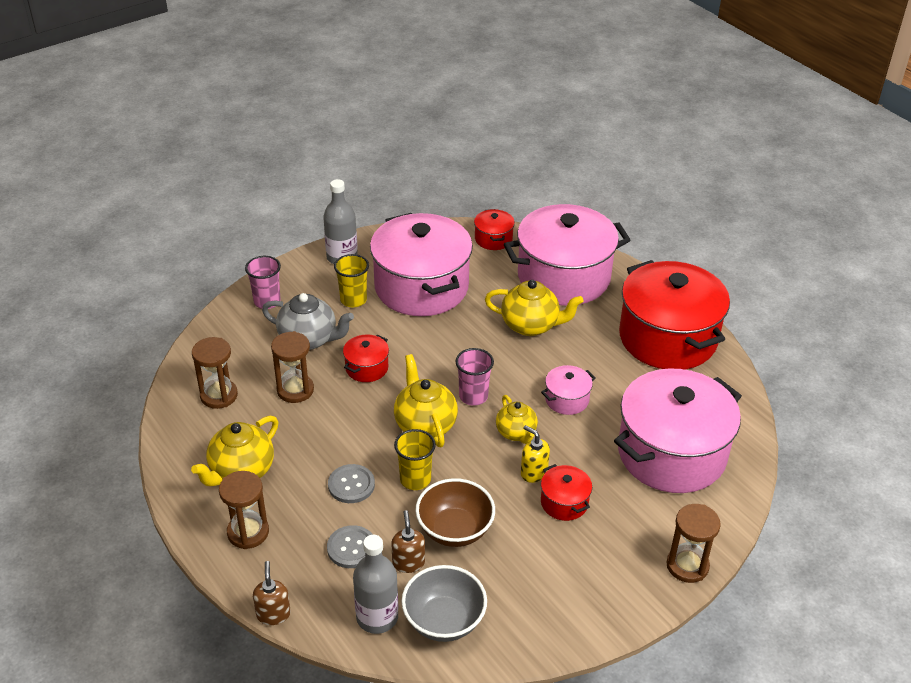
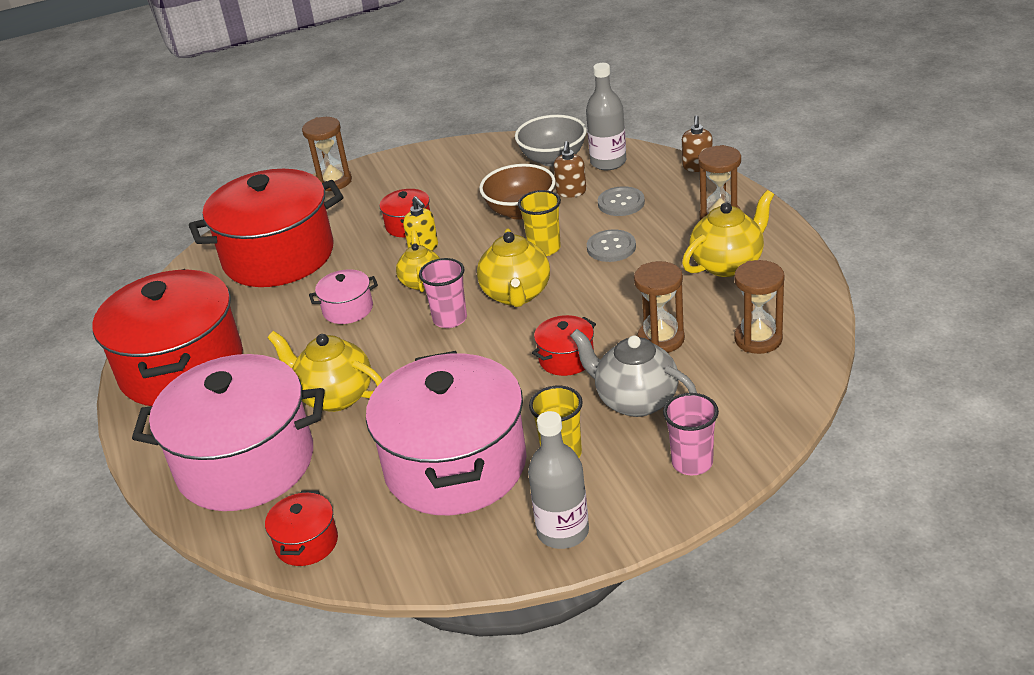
camera: 160 degrees left, 5 degrees down
pink pot [614,368,742,493] -> red pot [189,169,343,287]

